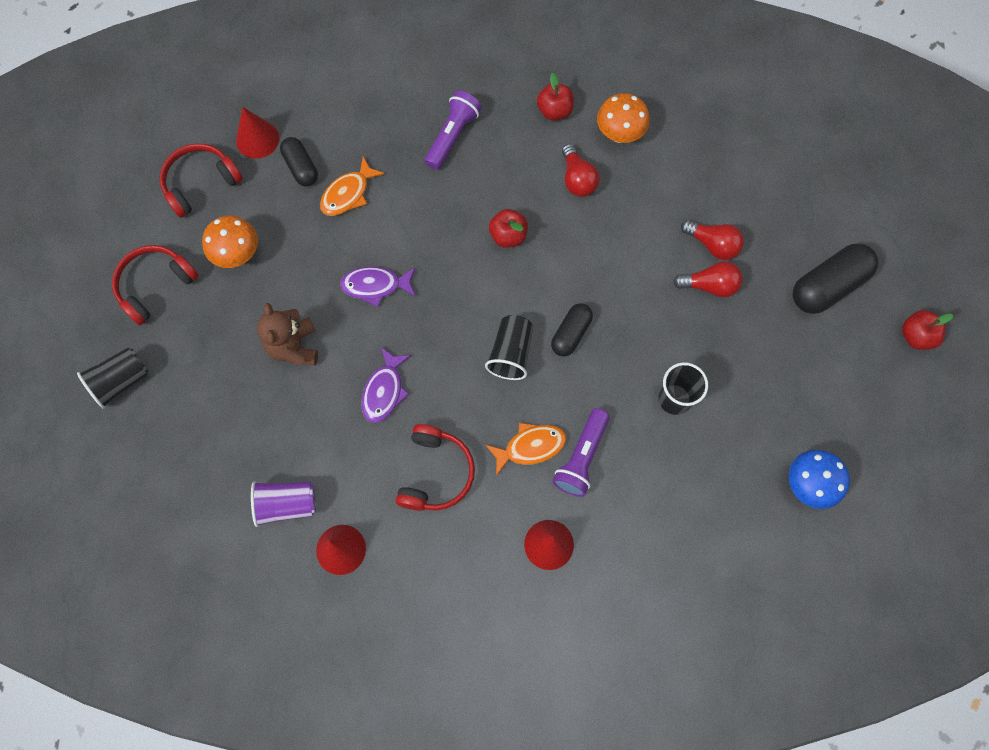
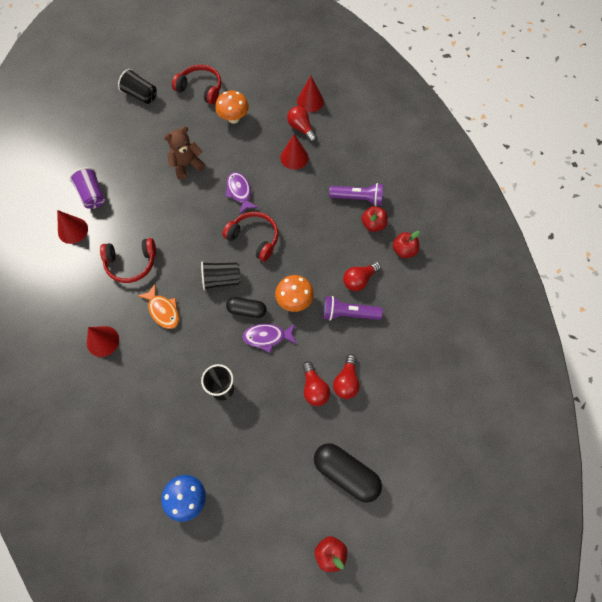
camera: 70 degrees right, 5 degrees down
red headphones [159,144,243,218] -> red headphones moved to [222,212,278,261]
black capsule [280,137,318,187] -> red light bulb [287,106,317,142]
orange fish [320,156,385,216] -> red cone [280,134,309,170]
purple fish [361,347,411,423] -> purple fish moved to [243,324,296,353]
red apple [489,209,528,248] -> red apple moved to [362,206,388,232]
purple flashlight [552,408,610,497] -> purple flashlight moved to [323,296,383,321]
orange mushroom [597,93,650,143] -> orange mushroom moved to [275,275,314,312]

